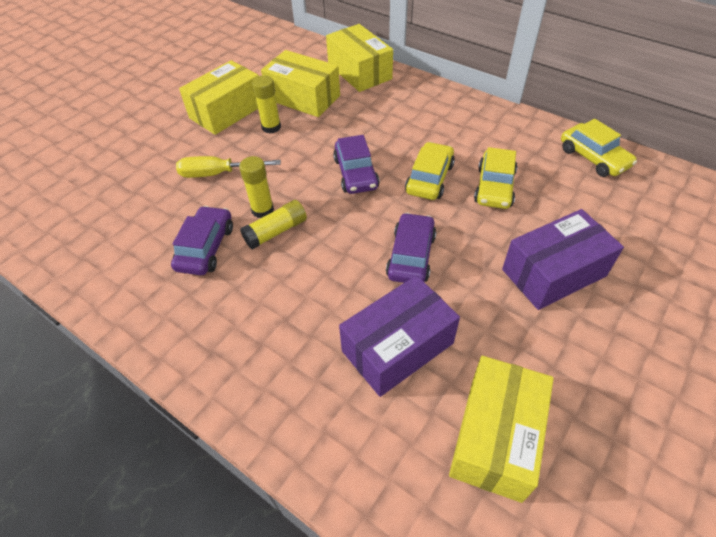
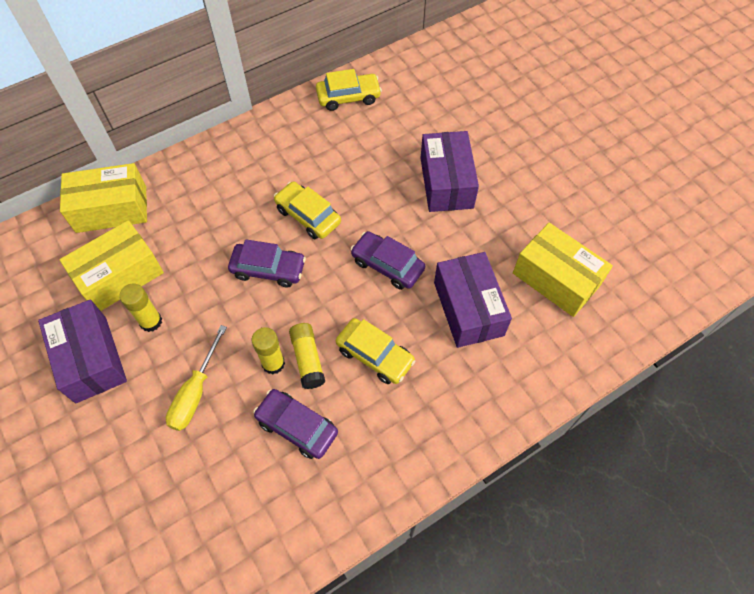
camera: 70 degrees left, 10 degrees up
yellow box [179,60,259,135] -> purple box [38,300,127,403]
yellow car [474,147,517,209] -> yellow car moved to [336,318,416,384]

